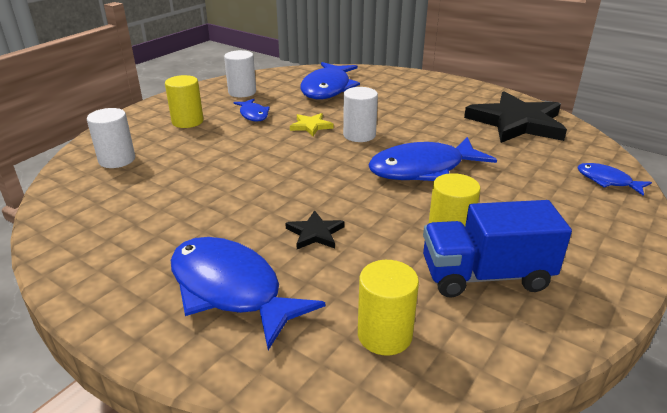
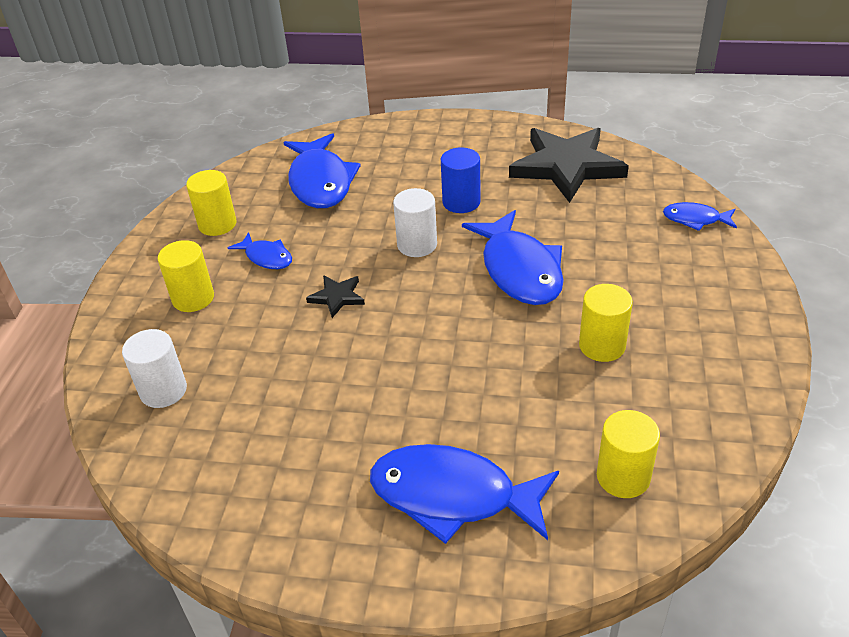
camera: 25 degrees left, 10 degrees up
white cylinder [224,50,256,97] -> yellow cylinder [186,170,237,236]
black star [285,210,345,249] -> black star moved to [306,275,365,318]
yellow star [290,113,334,136] -> none
blue fish [368,137,497,181] -> blue fish turned 60 degrees counterclockwise [462,210,564,305]
blue truck [423,200,572,298] -> none
none -> blue cylinder [441,147,481,213]

